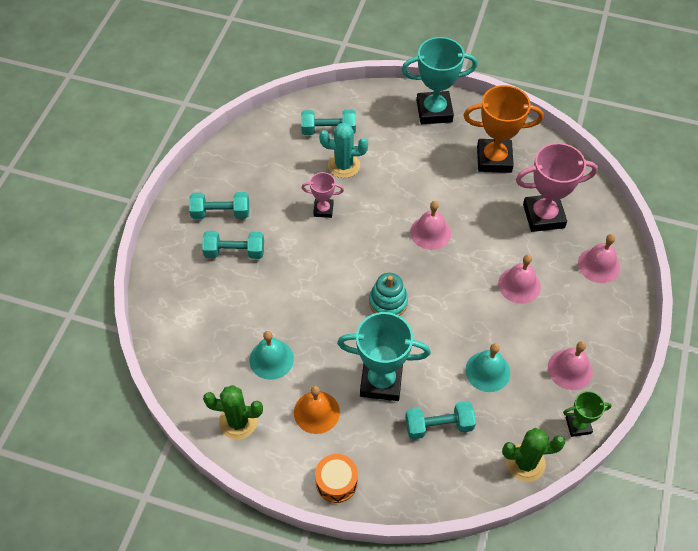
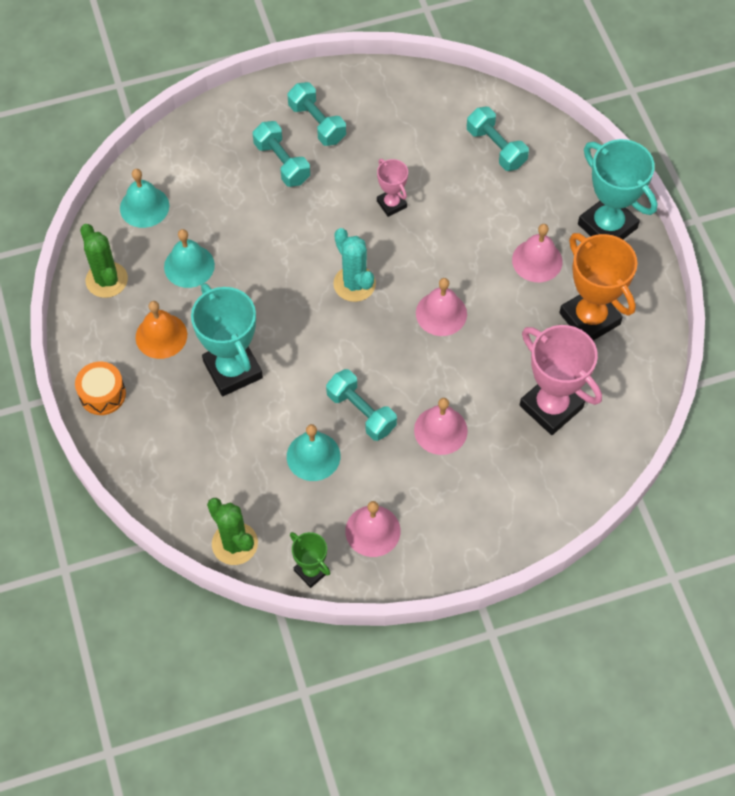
camera: 55 degrees right, 5 degrees up
turquoise cactus [319,122,368,178] -> turquoise cactus moved to [333,228,376,302]
turquoise stacking toy [369,273,408,316] -> none
turquoise dumbbell [405,401,476,439] -> turquoise dumbbell moved to [326,369,397,441]
pink bell [578,234,620,283] -> pink bell moved to [512,224,563,282]
none -> turquoise bell [120,169,169,228]

